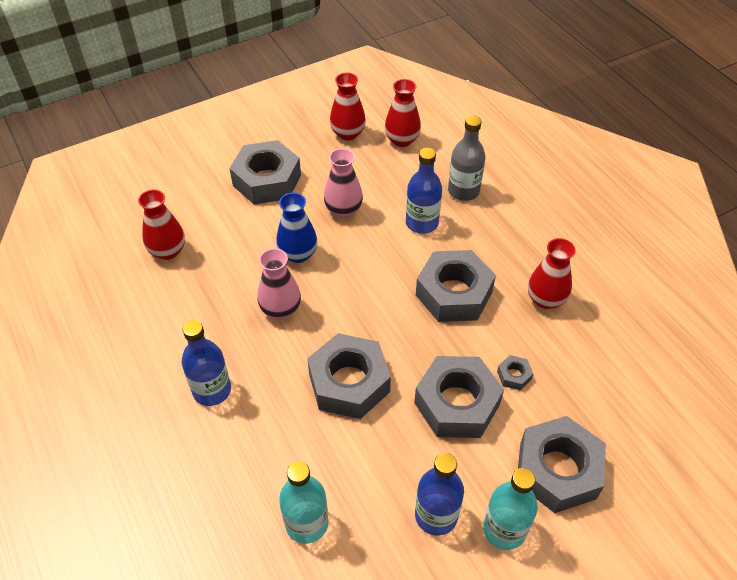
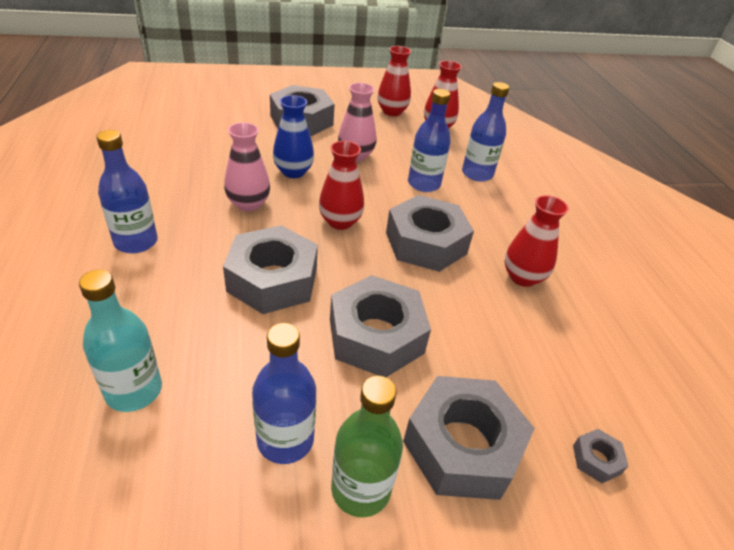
camera: 15 degrees right, 10 degrees down
red vase [138,189,185,260] -> red vase moved to [319,141,364,230]
grey bottle [448,115,485,201] -> blue bottle [462,82,509,182]
turquoise bottle [483,468,538,550] -> green bottle [331,376,403,517]
grey nut [497,355,533,390] -> grey nut moved to [573,429,628,483]

